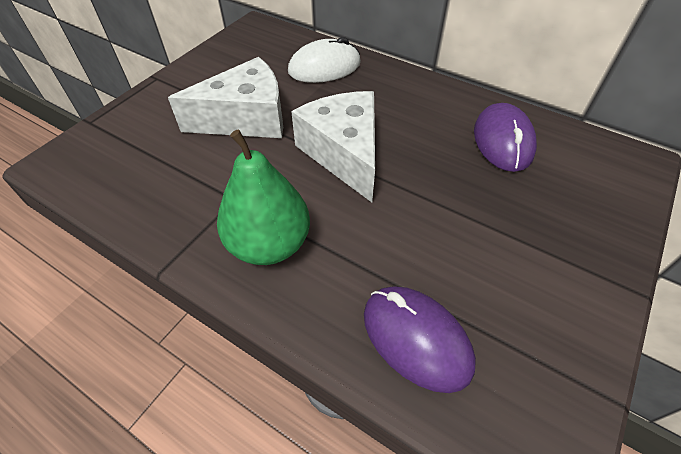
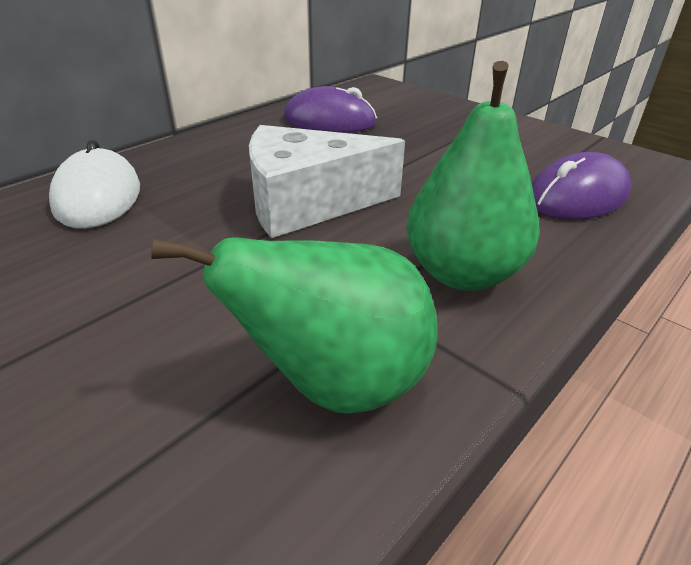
camera: 80 degrees left, 15 degrees down
white cheese [168,57,283,138] -> none
none -> green pear [151,237,438,414]

